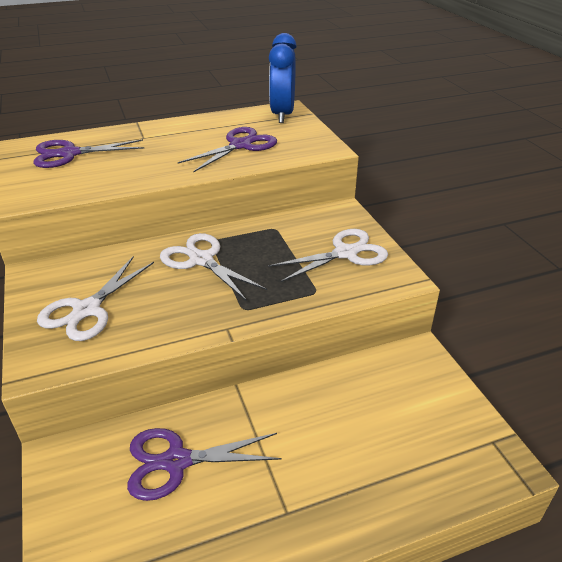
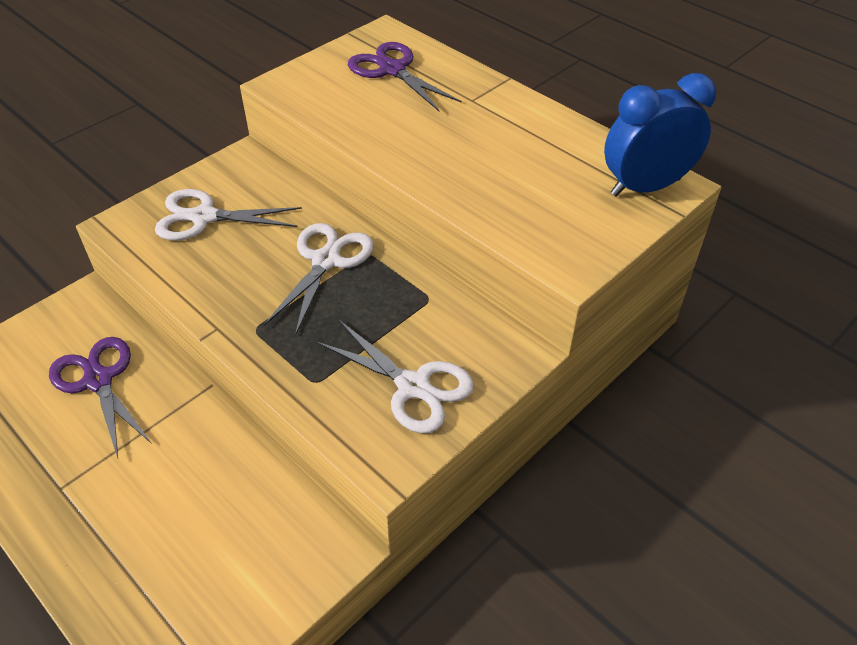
camera: 65 degrees right, 10 degrees up
purple scissors [178,127,277,173] -> none

